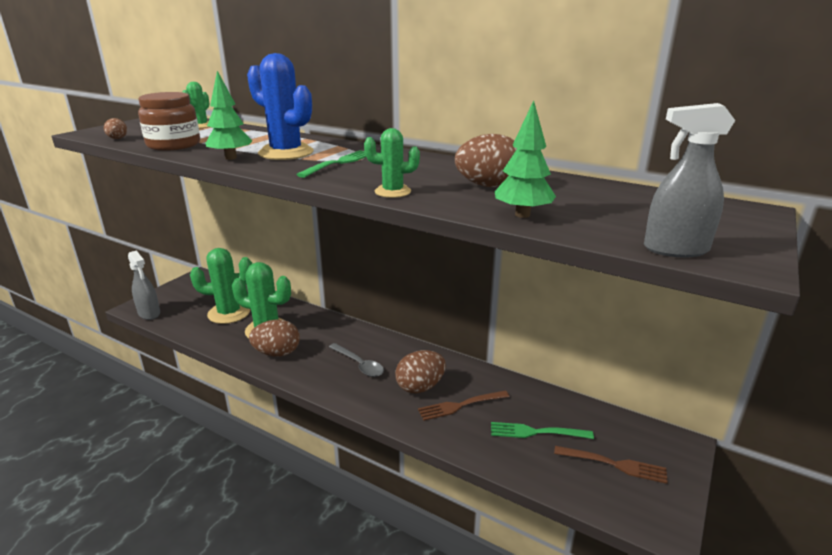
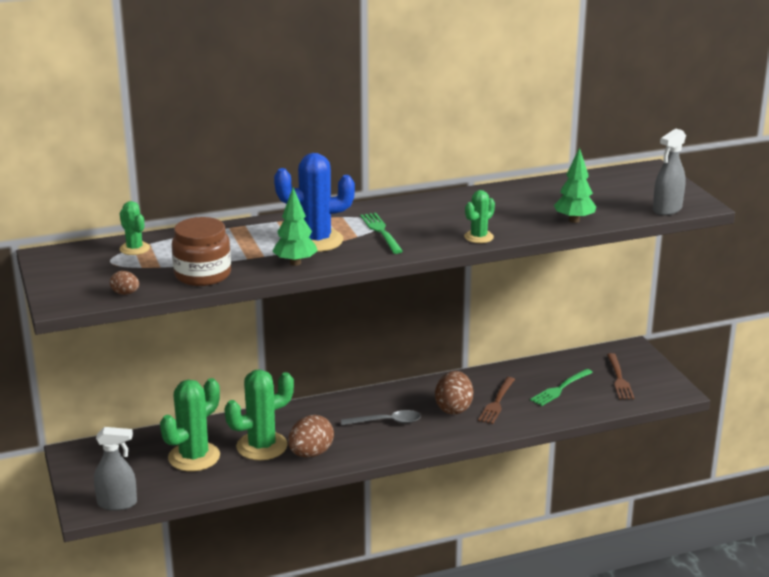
camera: 50 degrees left, 0 degrees up
brown egg [455,134,517,187] -> none
brown fork [554,446,668,484] -> brown fork turned 120 degrees clockwise [607,353,634,399]

